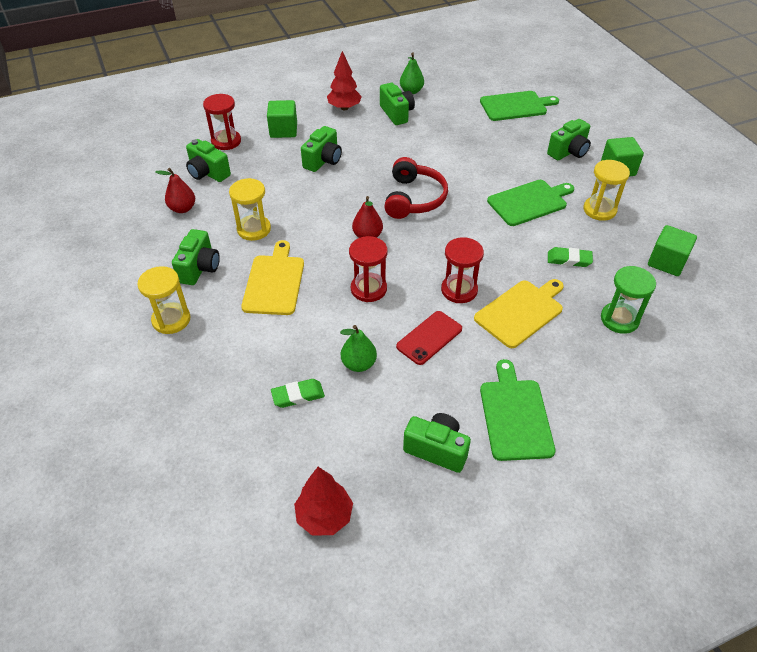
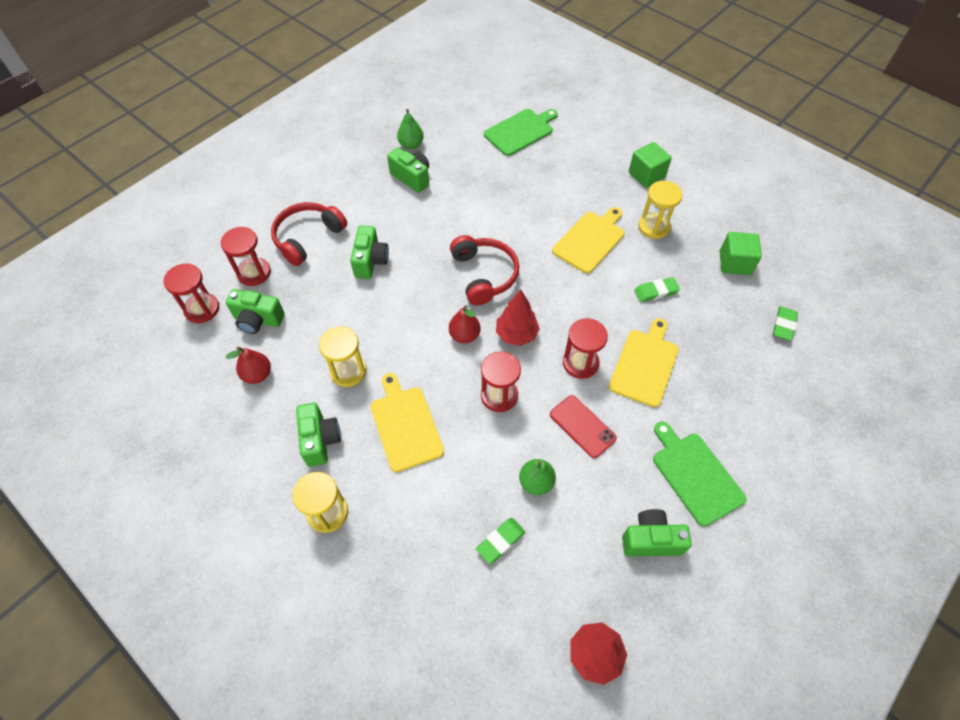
camera: 25 degrees left, 10 degrees up
green cube [267,100,297,138] -> red headphones [271,202,347,266]
red tree [327,51,362,110] -> red tree moved to [496,289,540,346]
red phone [396,311,462,365] -> red phone turned 60 degrees counterclockwise [550,395,617,458]
green cutting board [487,180,574,226] -> yellow cutting board [552,207,625,274]
green camera [547,119,591,160] -> none
green hourglass [601,266,656,334] -> none
none -> red hourglass [163,263,219,323]
none -> green eraser [773,307,798,341]

